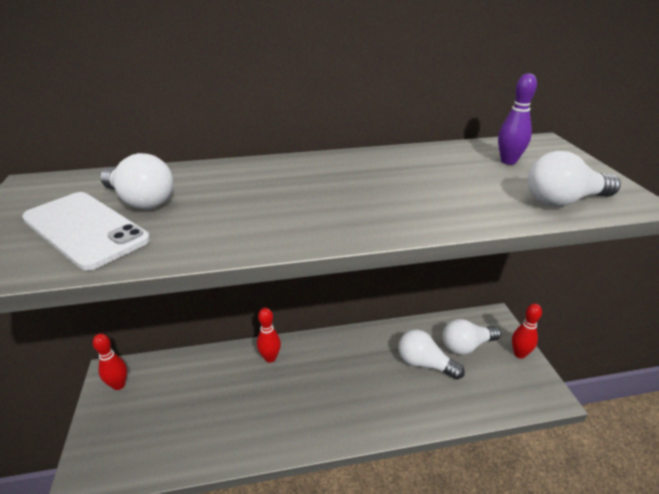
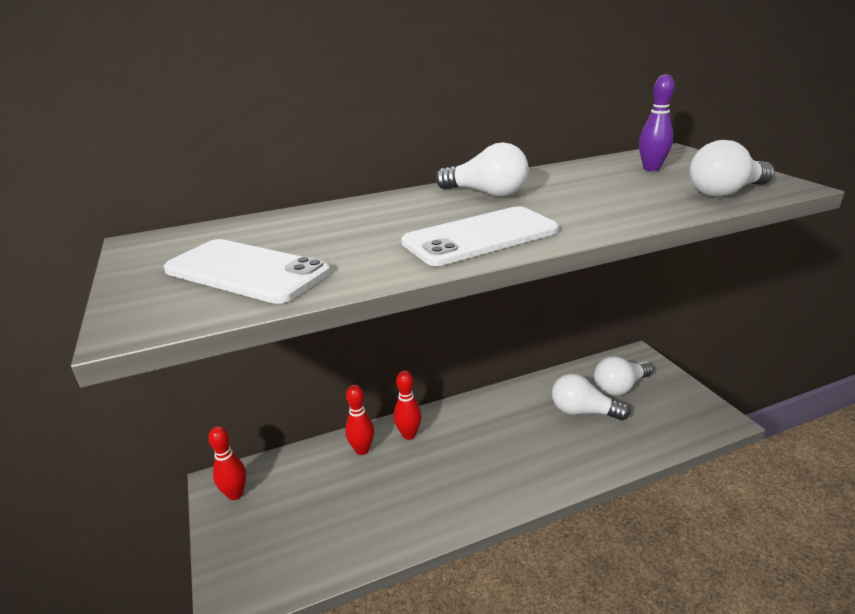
camera: 10 degrees left, 5 degrees down
white light bulb [100,153,173,209] -> white light bulb moved to [436,142,529,197]
red bowling pin [512,304,542,359] -> red bowling pin moved to [345,385,374,455]
none -> white phone [401,206,559,266]

